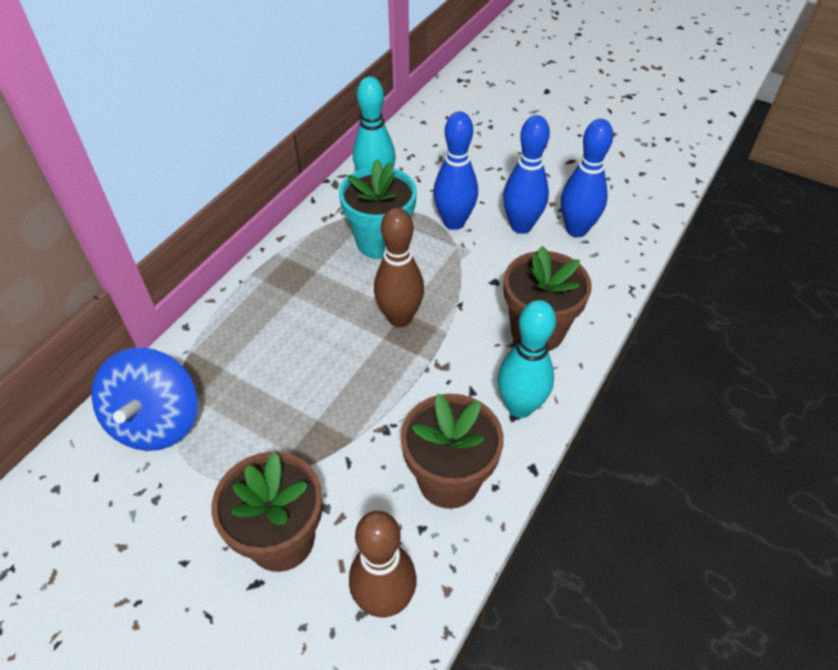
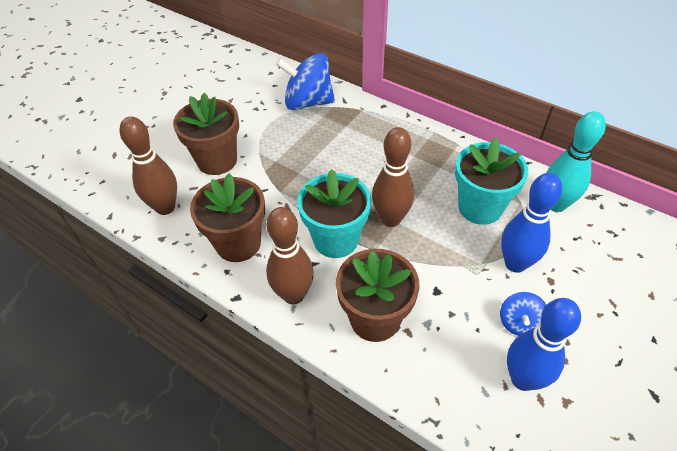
camera: 95 degrees right, 0 degrees up
turquoise bowling pin [497,300,556,418] -> brown bowling pin [266,207,314,305]
blue bowling pin [503,115,550,234] -> blue spinning top [500,292,546,336]
none -> turquoise flower pot [297,169,371,258]

